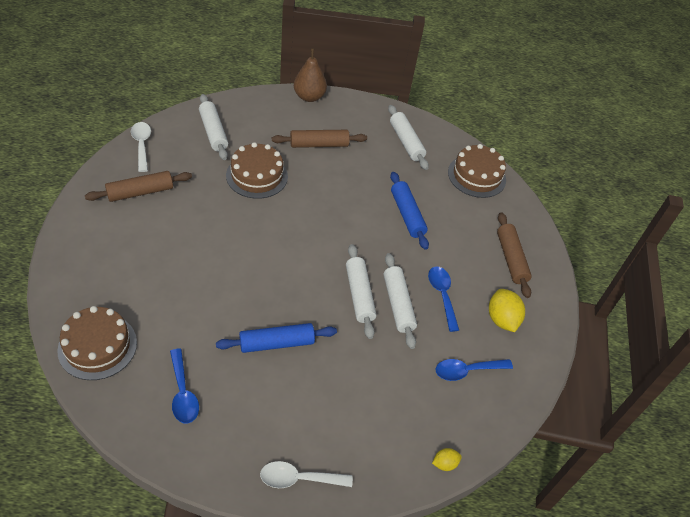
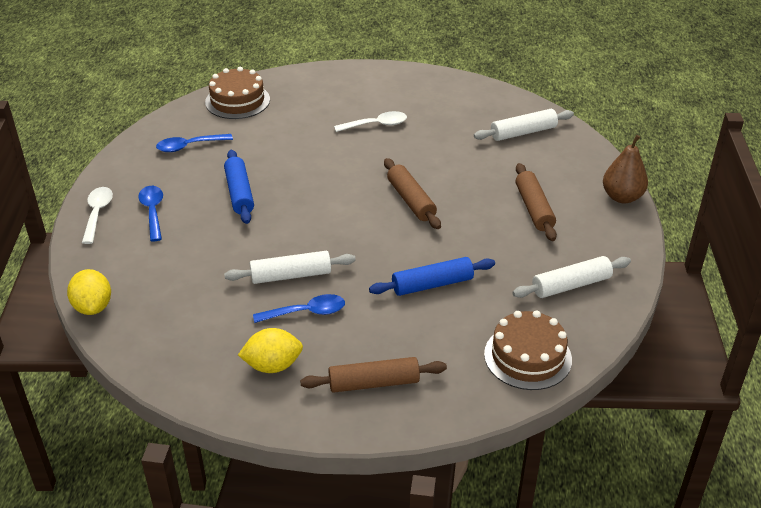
camera: 95 degrees right, 10 degrees down
brown rolling pin [85,171,192,202] -> brown rolling pin moved to [384,158,441,229]
white spoon [131,122,151,172] -> white spoon moved to [334,111,407,132]
brown cake [226,142,288,199] -> none
white rolling pin [346,244,376,339] -> none
yellow lemon [432,448,462,471] -> yellow lemon [67,269,111,315], size x1.86
blue spoon [436,359,513,381] -> blue spoon moved to [138,186,163,241]

